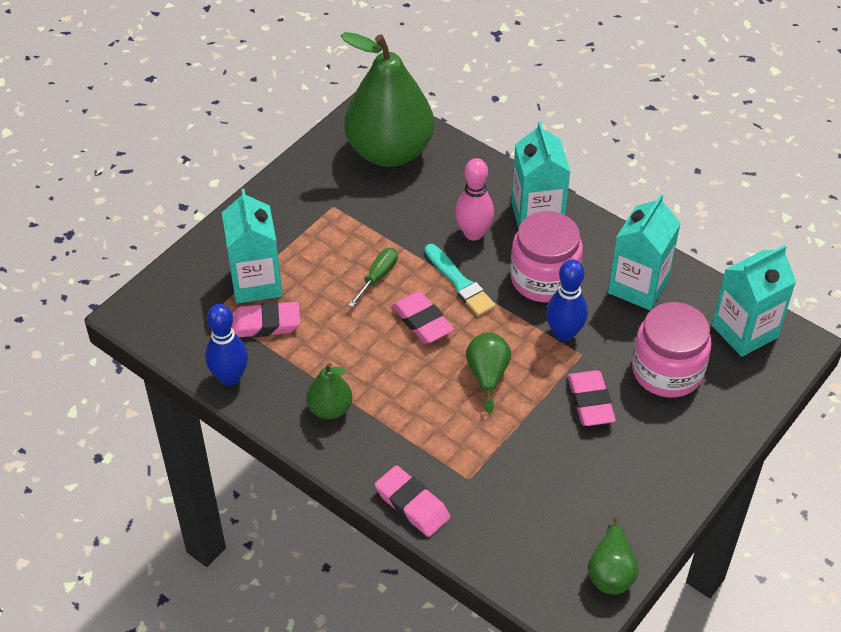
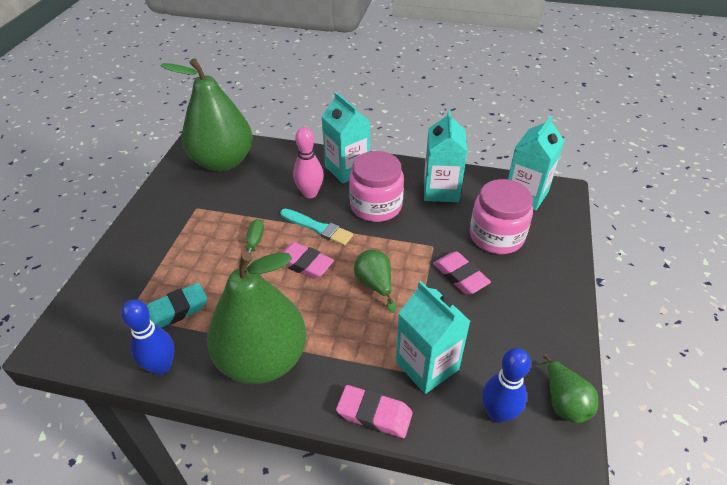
camera: 25 degrees left, 5 degrees down
turquoise carton [222,189,283,304] -> turquoise carton moved to [396,281,470,394]
pink eraser [232,301,300,337] -> turquoise eraser [147,283,207,328]
green pear [306,363,352,419] -> green pear [207,252,306,384], size x2.23
blue bowling pin [546,259,588,342] -> blue bowling pin moved to [482,348,531,423]

